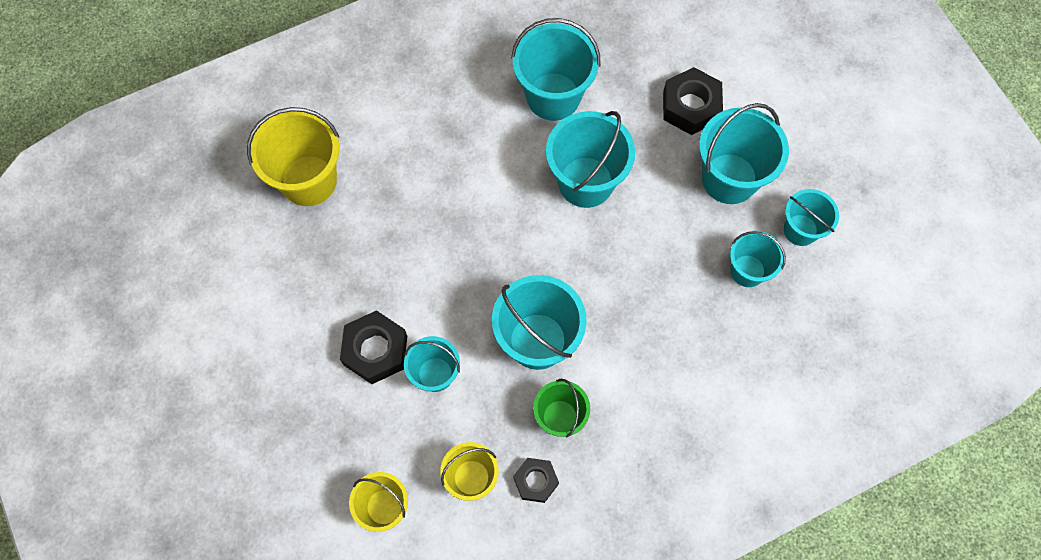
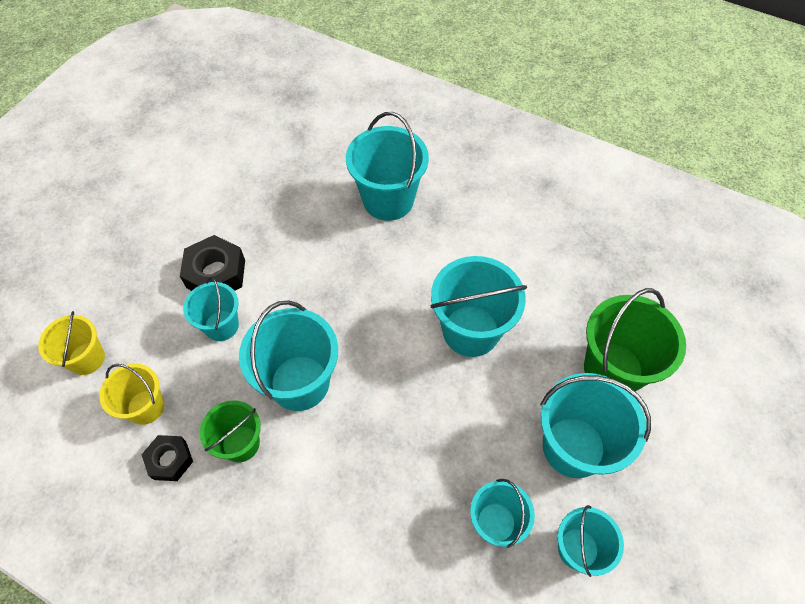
camera: 55 degrees right, 10 degrees down
yellow bucket [247,107,339,206] -> none
turquoise bucket [511,18,600,121] -> turquoise bucket moved to [346,112,429,221]
black nut [663,67,723,135] -> green bucket [584,288,686,392]

